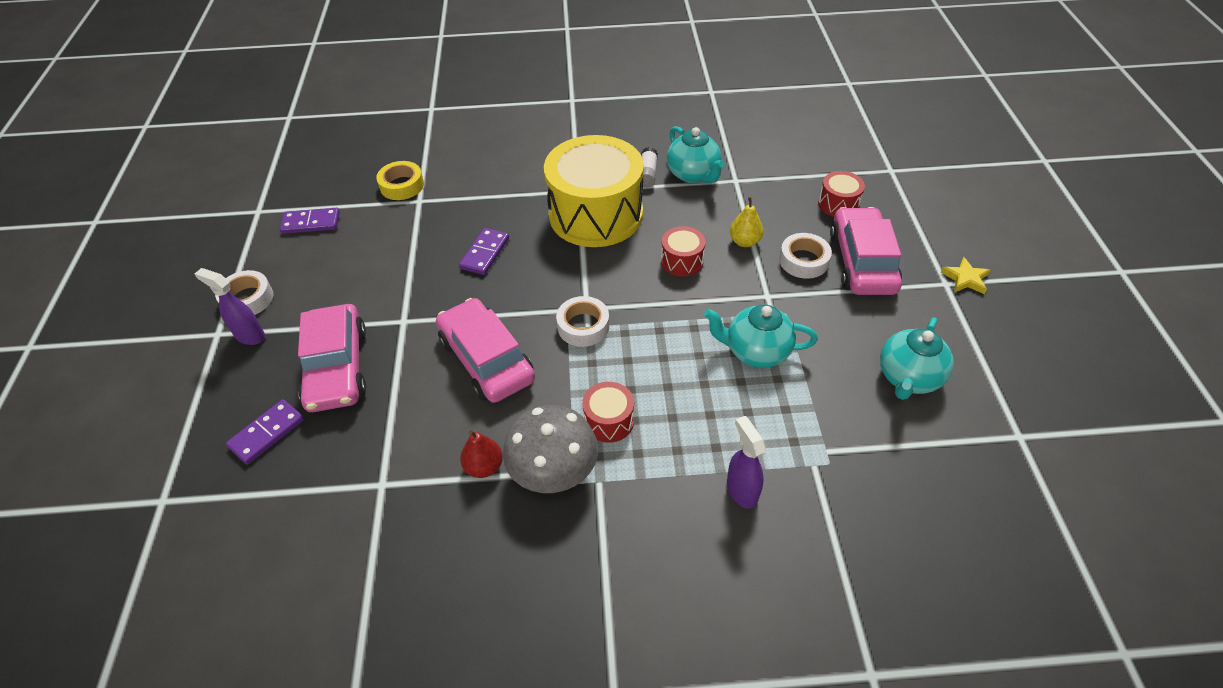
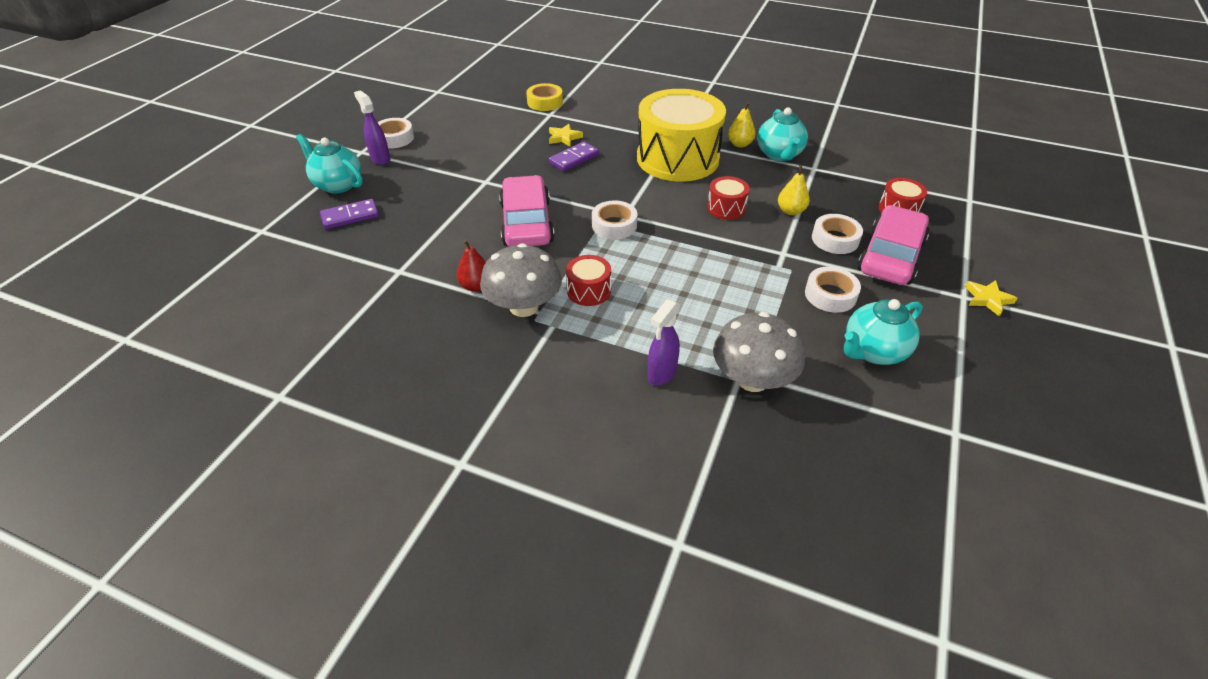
camera: 25 degrees right, 5 degrees down
purple domino [280,208,340,234] -> none
pink car [298,304,366,412] -> none
white glue stick [641,147,658,188] -> yellow pear [728,102,756,148]
turquoise teapot [704,305,818,368] -> turquoise teapot moved to [296,134,363,194]
purple spray bottle [727,416,766,509] -> purple spray bottle turned 150 degrees counterclockwise [647,299,680,386]
none -> yellow star [549,124,583,147]
none -> grey mushroom [713,312,805,392]
none -> white tape [805,266,861,313]

